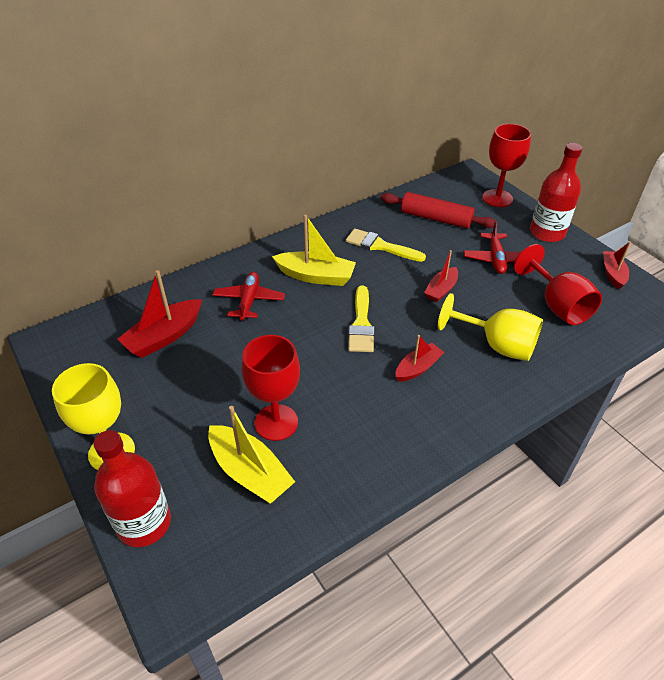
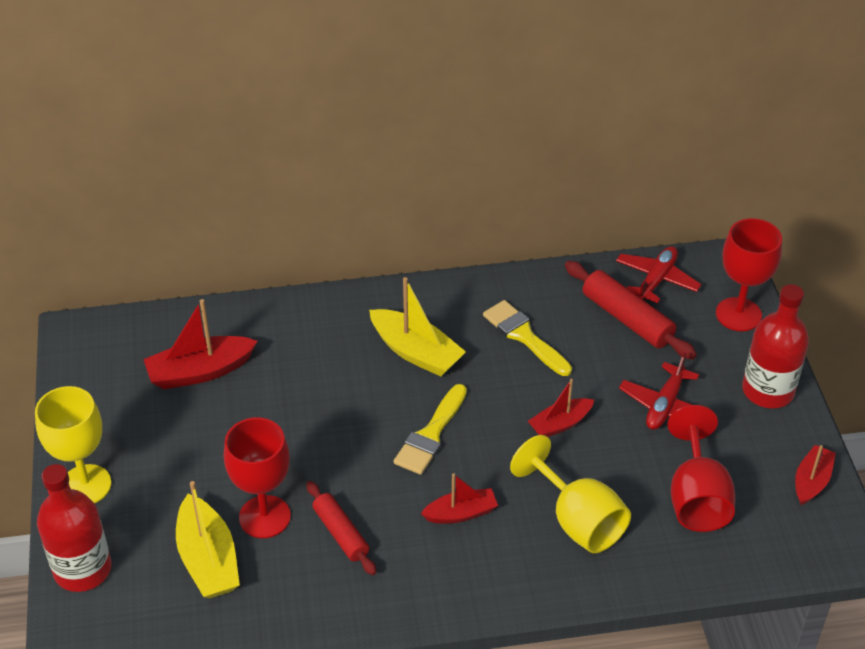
camera: 25 degrees right, 0 degrees up
red plane [213,272,285,322] -> red plane moved to [616,246,701,303]
none -> red rolling pin [306,481,376,575]

